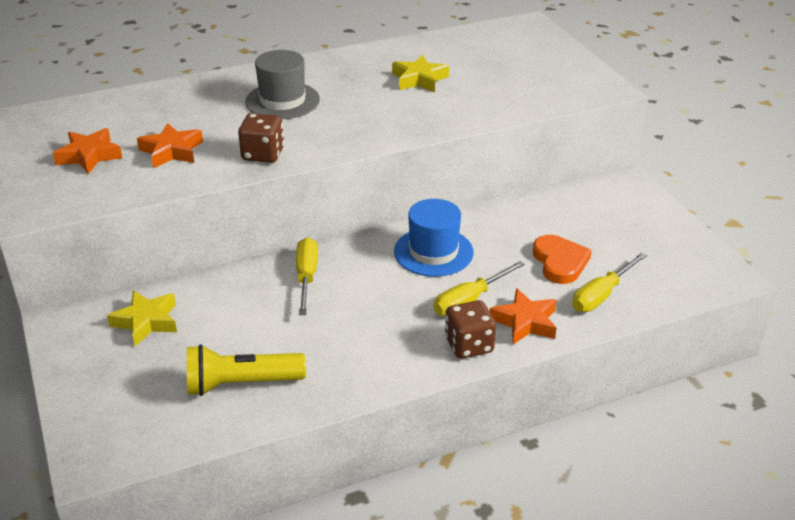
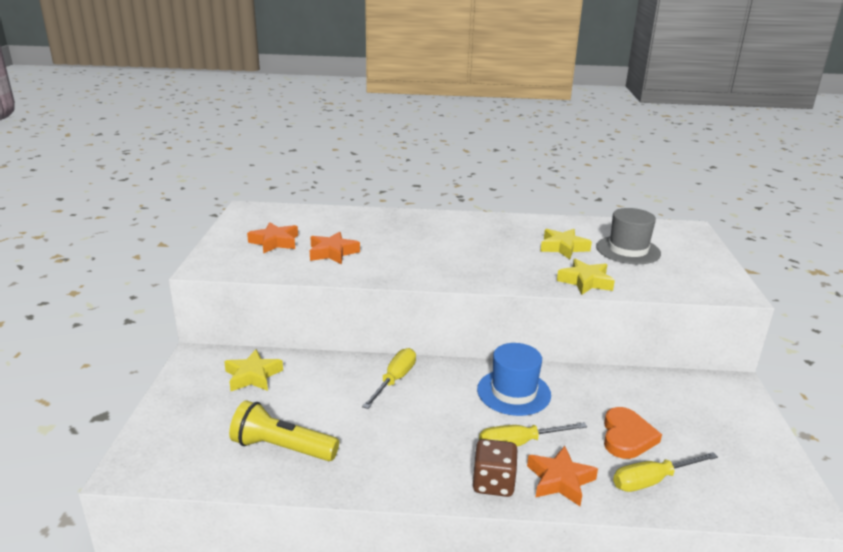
camera: 25 degrees right, 10 degrees down
brown dice [238,113,284,163] -> none
grey hat [245,50,320,119] -> grey hat moved to [596,208,661,264]
none -> yellow star [557,258,615,295]

